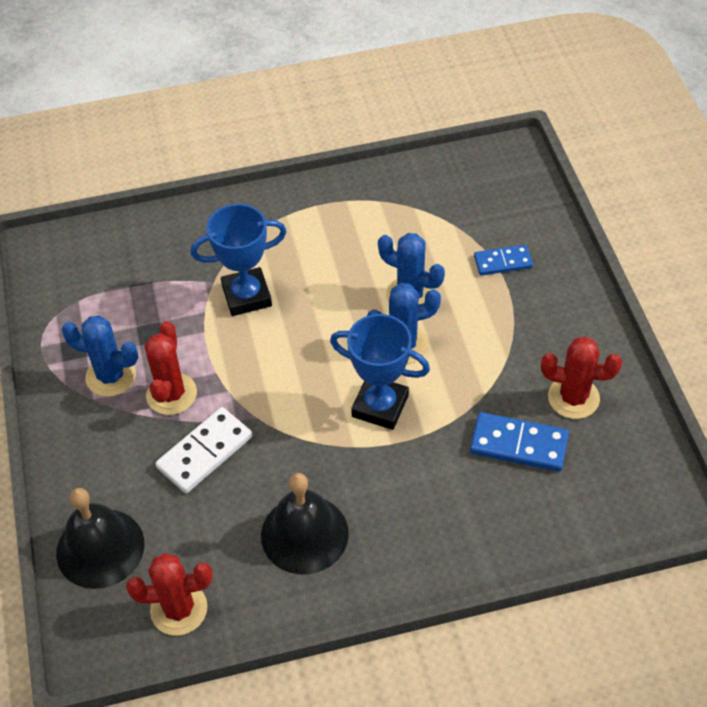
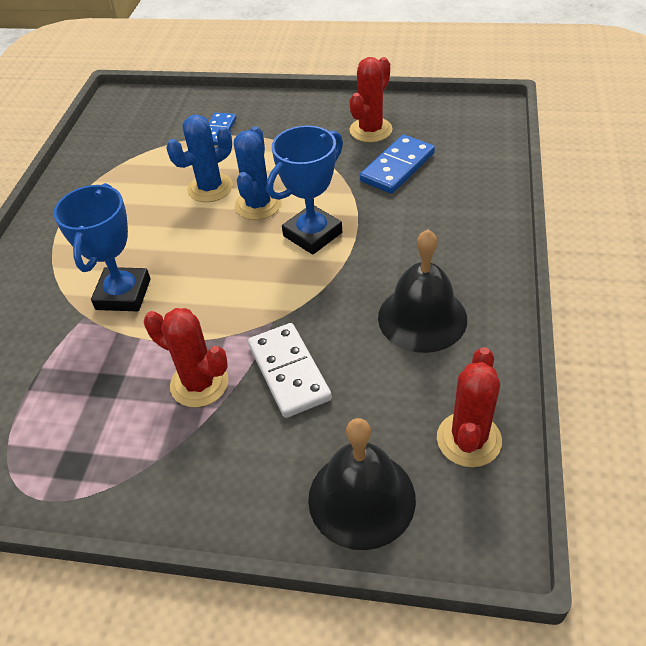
camera: 65 degrees left, 5 degrees down
blue cactus [61,315,138,397] -> none

